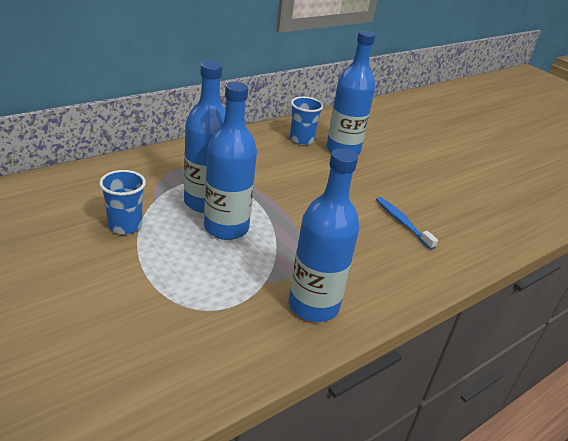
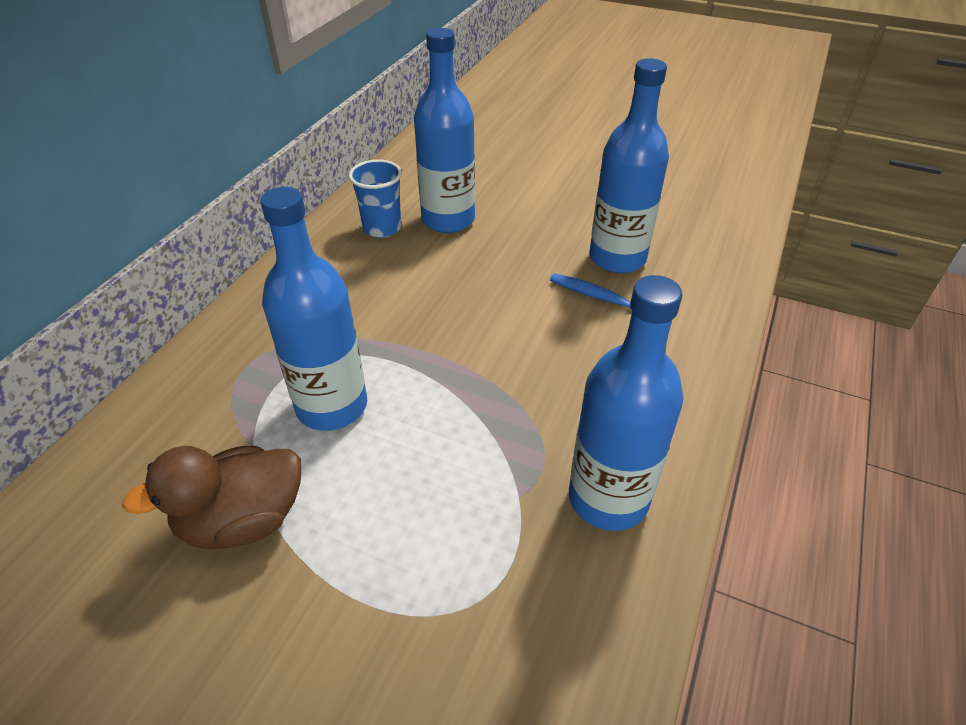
camera: 25 degrees left, 10 degrees up
blue cup [99,170,146,235] -> brown duck [122,446,301,549]
blue bottle [204,82,257,240] -> blue bottle moved to [589,58,669,273]

